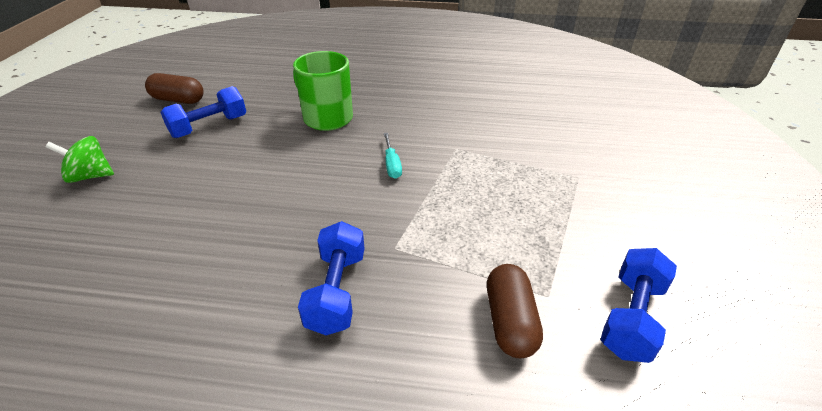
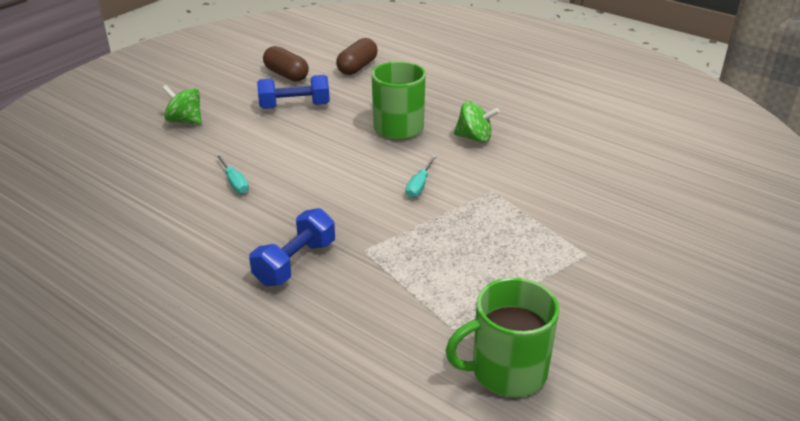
camera: 30 degrees right, 5 degrees down
brown capsule [487,264,543,358] -> brown capsule moved to [336,38,378,75]
blue dumbbell [600,248,677,363] -> green mug [446,278,559,397]
none -> turquoise screwdriver [216,154,249,194]
none -> green spinning top [454,101,500,143]

